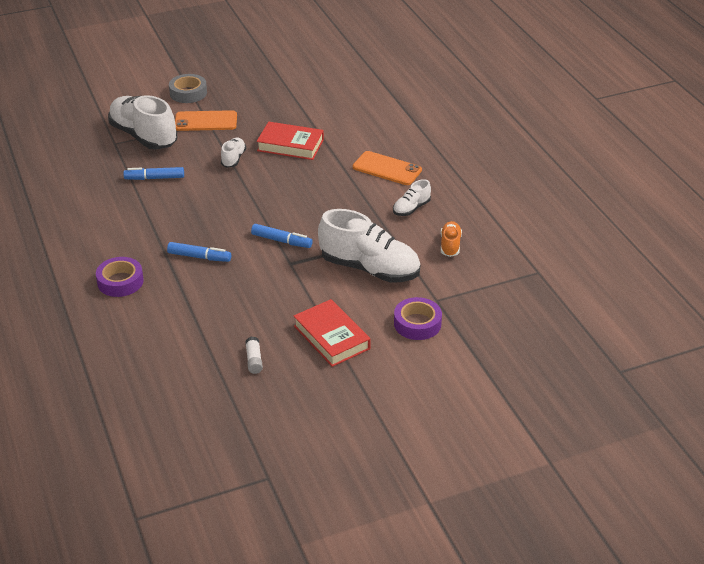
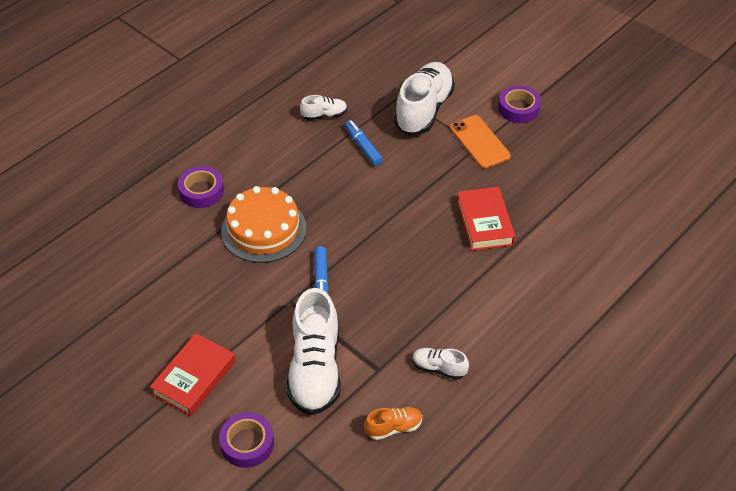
camera: 65 degrees right, 10 degrees up
blue marker [167,242,231,262] -> orange cake [221,186,306,263]
grey tape [169,74,207,103] -> purple tape [498,85,541,123]
white shoe [221,138,246,168] -> white shoe moved to [300,95,347,120]
white glue stick [245,337,263,374] -> none
orange phone [353,151,422,185] -> none

